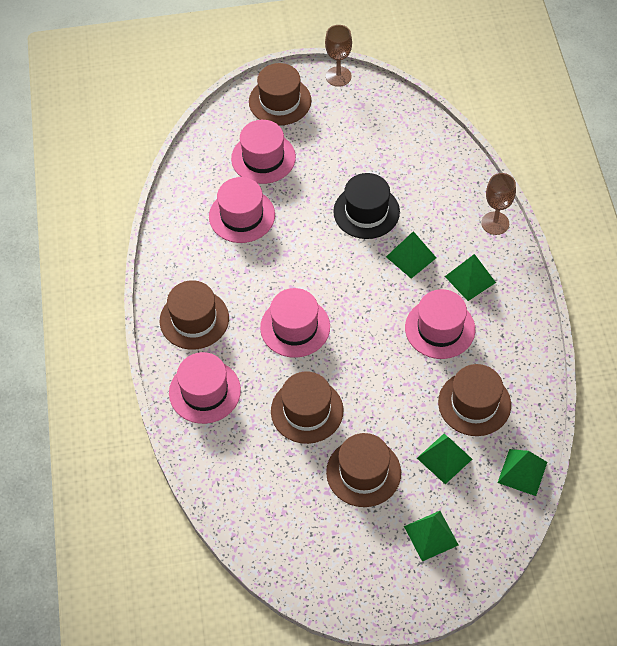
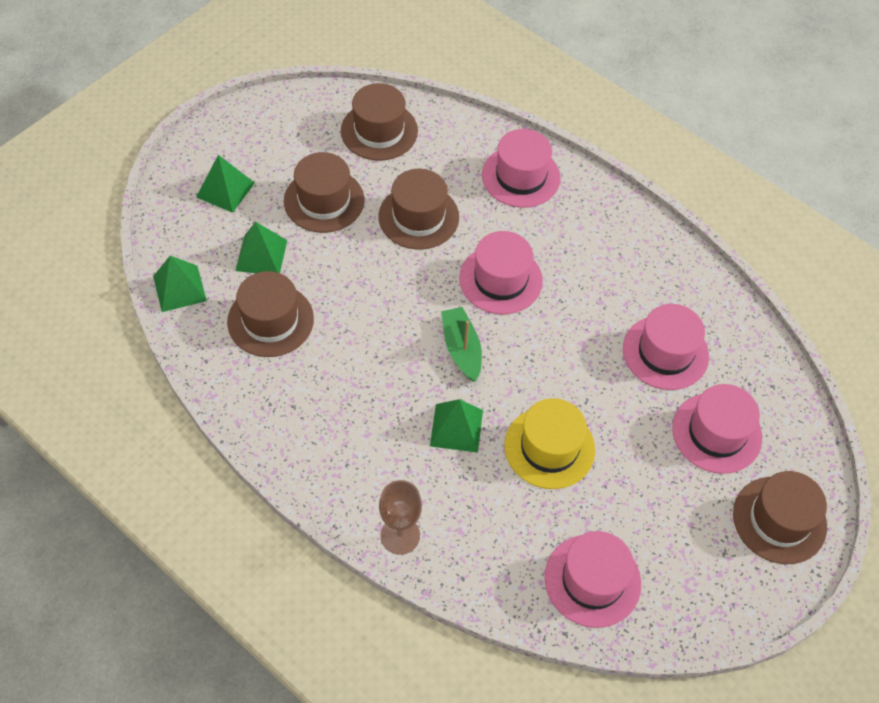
camera: 135 degrees right, 0 degrees up
brown hat [160,280,229,350] -> brown hat moved to [341,83,418,161]
brown goblet [325,25,352,87] -> none
black hat [333,173,400,239] -> yellow hat [504,398,595,489]
pink hat [405,289,475,359] -> pink hat moved to [544,531,641,628]
green pyramid [445,254,496,301] -> none
none -> green boat [441,307,482,382]

